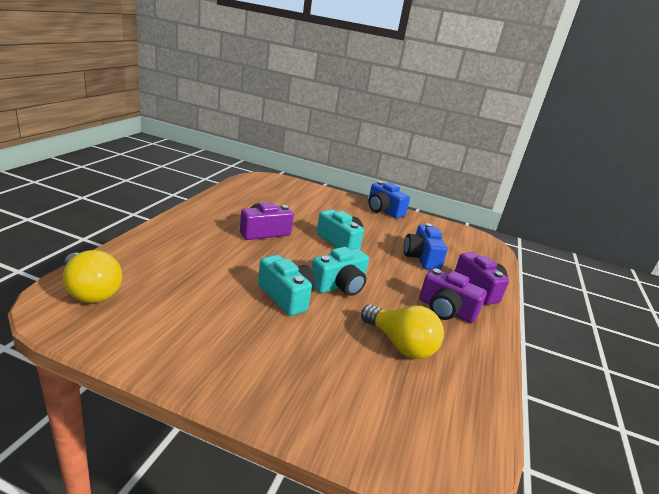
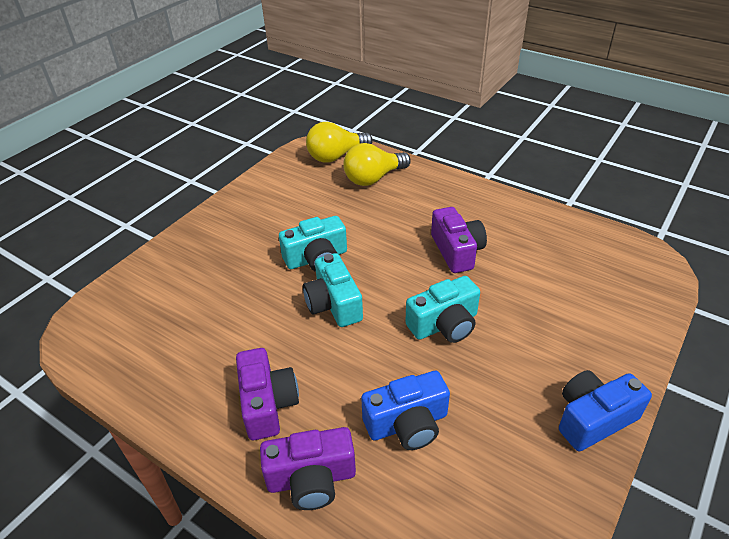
camera: 110 degrees right, 15 degrees up
yellow light bulb [361,304,444,359] -> yellow light bulb moved to [343,143,411,186]
blue camera [404,223,447,270] -> blue camera turned 150 degrees clockwise [361,371,450,450]
purple camera [419,268,487,323] -> purple camera turned 120 degrees clockwise [236,348,299,440]

